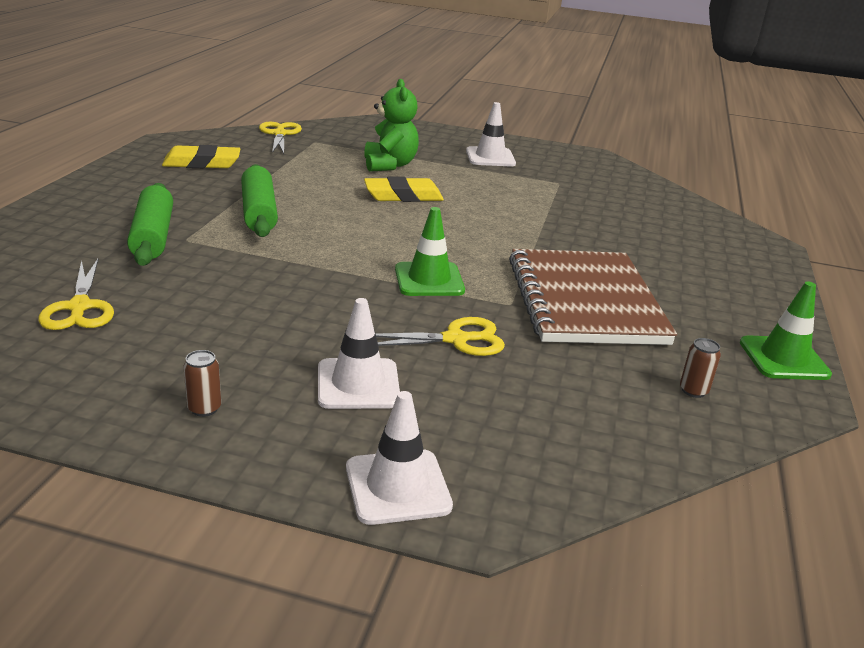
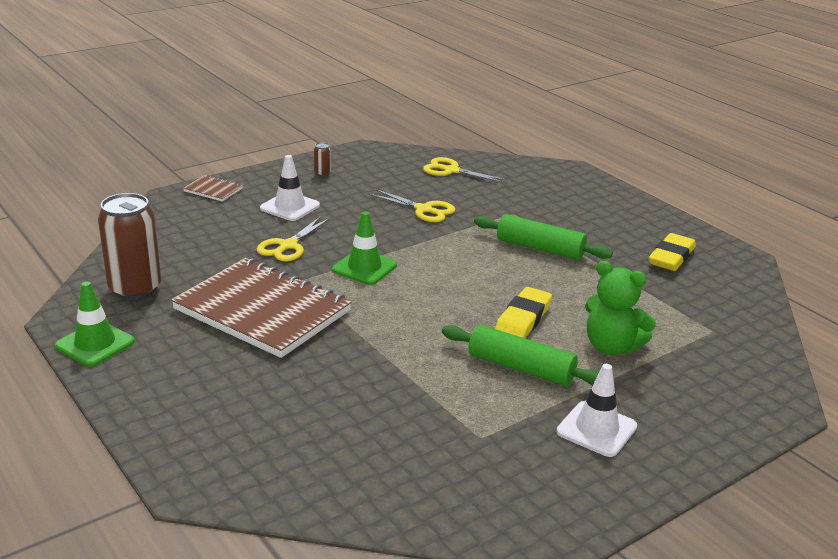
camera: 130 degrees right, 0 degrees up
green rolling pin [127,183,173,266] -> green rolling pin moved to [442,325,600,386]
yellow scissors [259,122,302,154] -> yellow scissors moved to [368,189,455,222]
white traffic cone [346,391,453,525] -> brown notebook [183,175,243,201]
brown can [680,338,721,398] -> brown can [98,193,161,300], size x2.50

